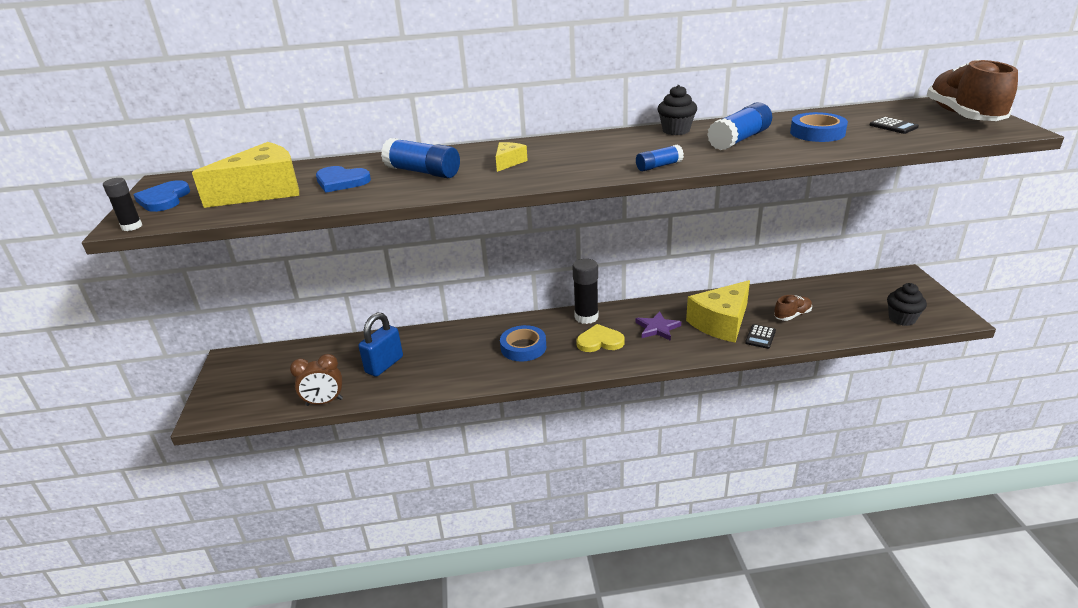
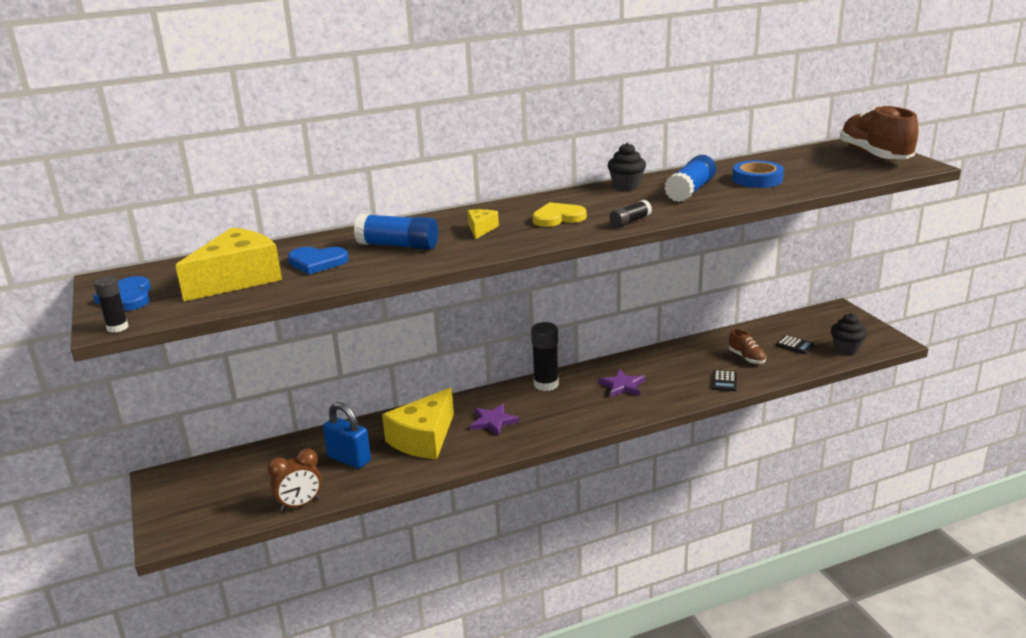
camera: 15 degrees left, 5 degrees down
blue padlock [358,312,403,377] -> blue padlock turned 75 degrees counterclockwise [323,402,371,469]
blue tape [500,325,546,361] -> purple star [470,404,519,436]
yellow heart [576,324,625,352] -> yellow heart moved to [532,202,587,227]
blue glue stick [636,144,684,171] -> black glue stick [610,200,652,227]
yellow cheese [686,280,750,343] -> yellow cheese moved to [382,388,454,459]
brown shoe [774,295,812,321] -> brown shoe turned 105 degrees clockwise [729,329,766,364]
black calculator [870,117,919,134] -> black calculator moved to [776,335,815,354]

